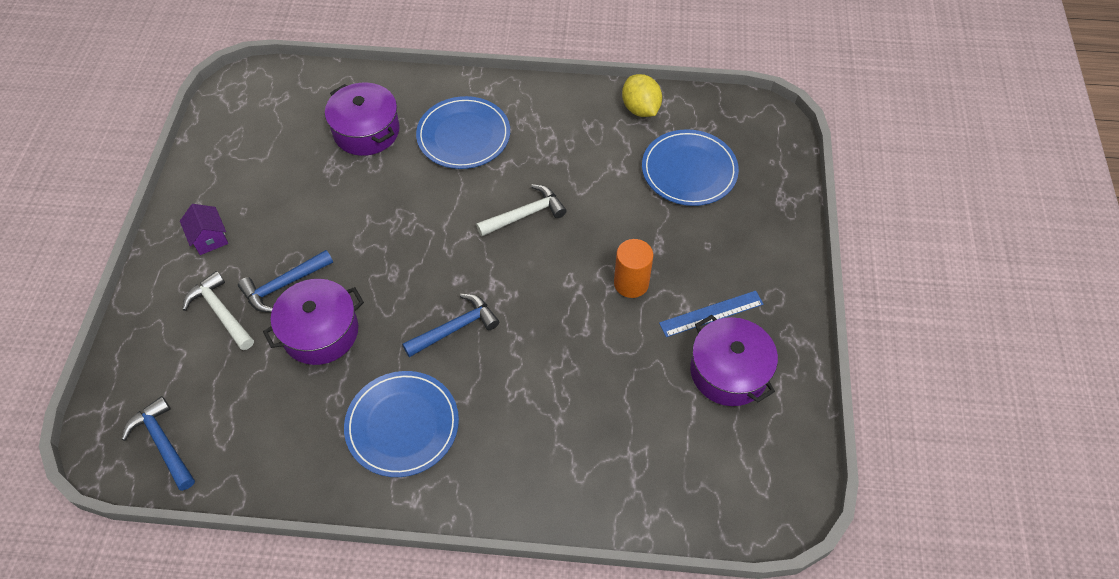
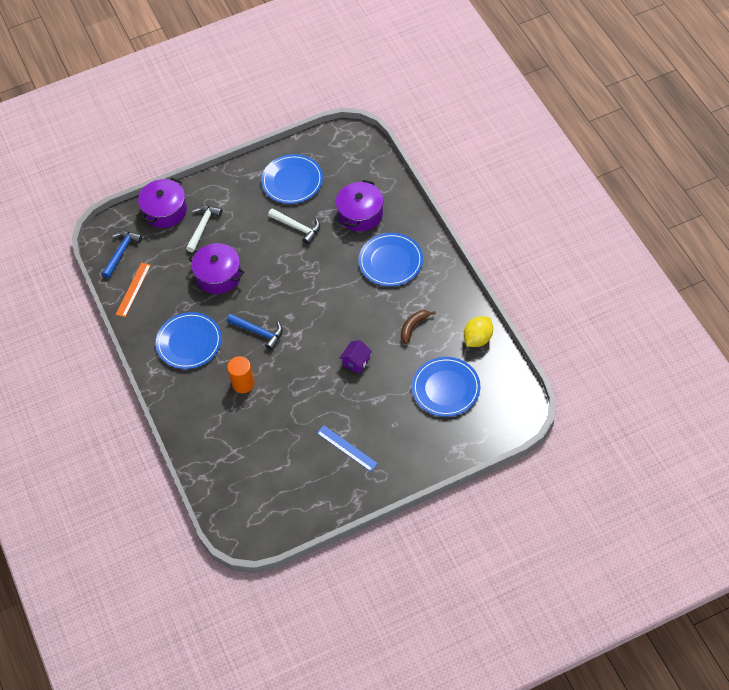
camera: 65 degrees right, 0 degrees up
purple house [180,204,228,255] -> purple house moved to [339,340,372,374]
blue hammer [238,250,333,312] -> none
white hammer [476,184,566,236] -> white hammer moved to [268,208,320,245]
orange cylinder [614,239,653,298] -> orange cylinder moved to [227,356,255,393]
purple pot [690,315,778,406] -> purple pot moved to [138,178,187,228]
none -> orange ruler [116,262,151,317]
none -> blue plate [261,154,323,204]
none -> brown banana [401,310,436,344]

